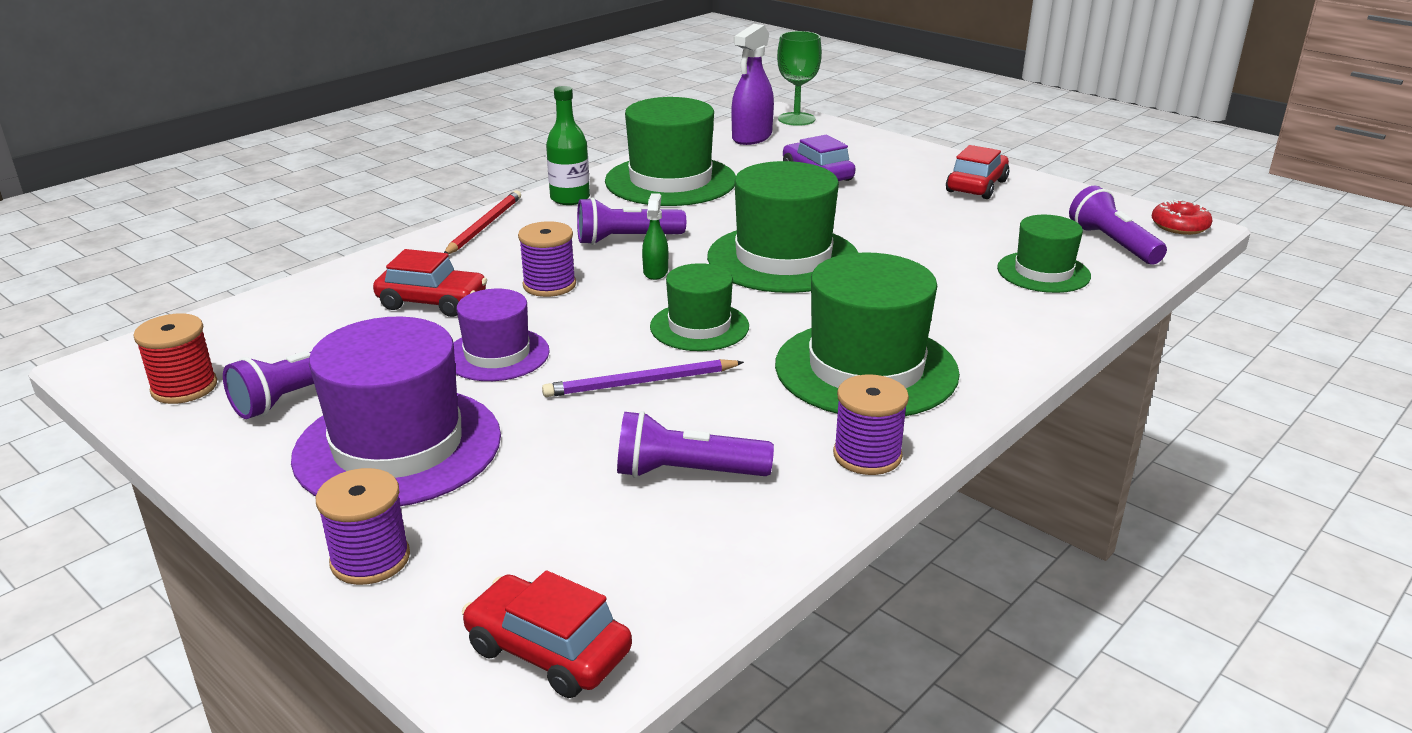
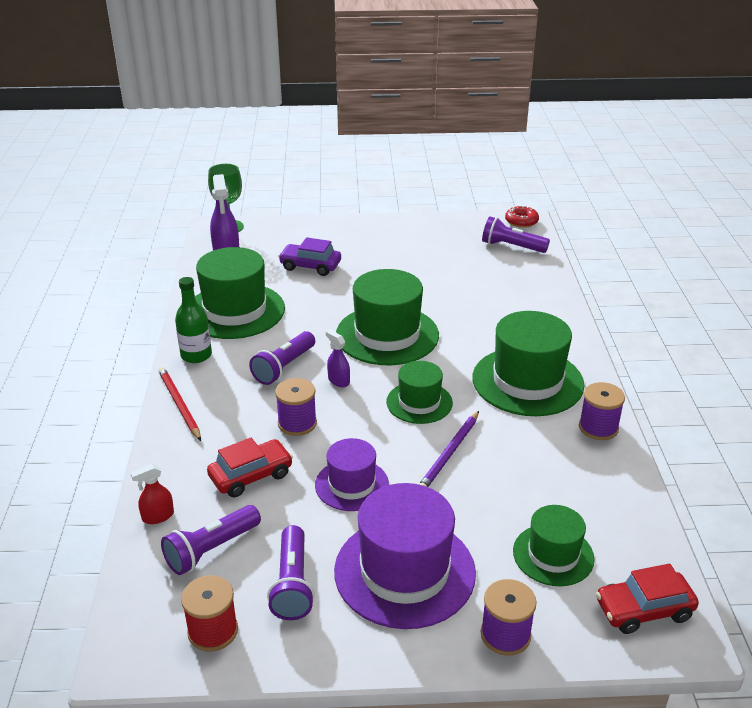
camera: 45 degrees left, 5 degrees up
purple flashlight [617,411,774,478] -> purple flashlight moved to [161,505,261,575]
green spray bottle [642,193,668,280] -> purple spray bottle [326,330,350,387]
red car [946,145,1009,199] -> none
green hat [997,215,1091,293] -> green hat moved to [513,505,595,586]
none -> red spray bottle [131,464,174,524]

